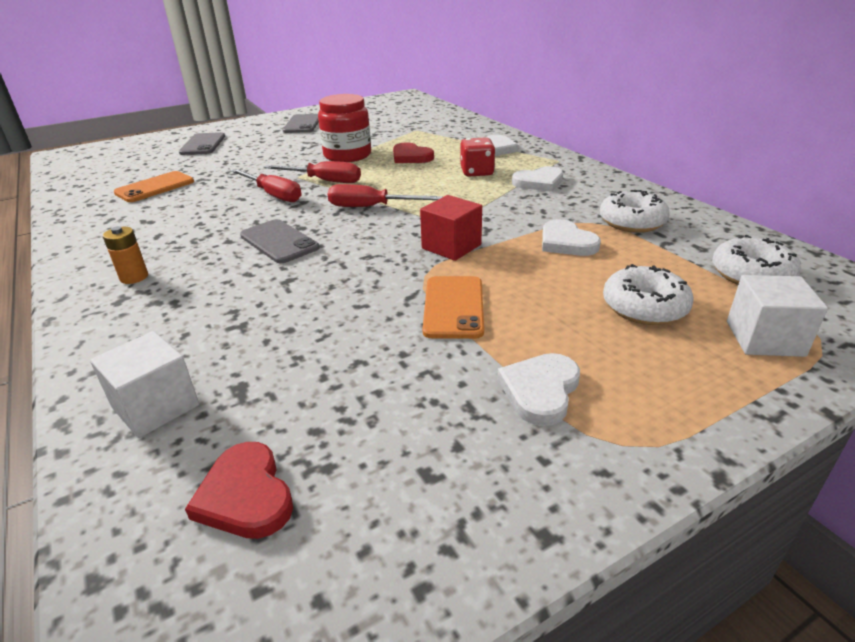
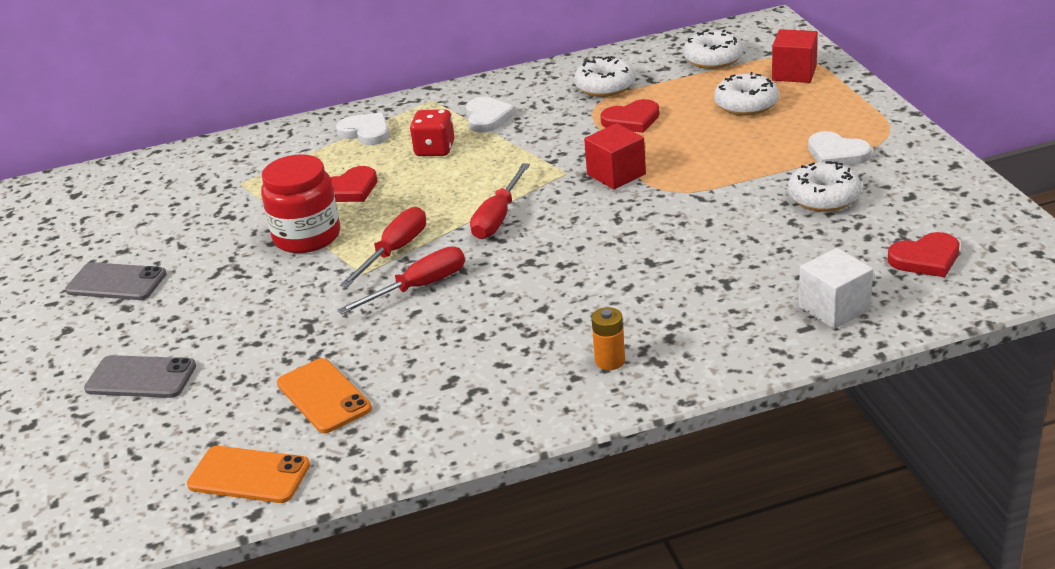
camera: 75 degrees left, 0 degrees up
grey phone [240,219,319,263] -> none
orange phone [423,276,484,339] -> orange phone moved to [187,446,310,503]
white heart [542,219,601,256] -> red heart [600,99,659,133]
white cube [727,275,828,357] -> red cube [772,29,818,83]
none -> white donut [788,161,862,212]

